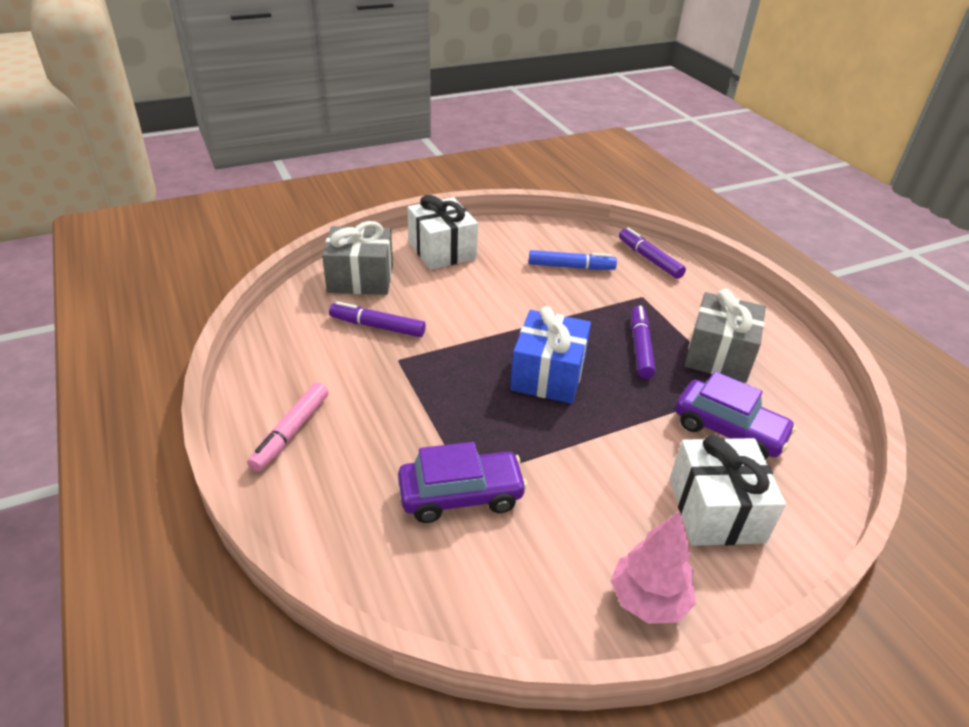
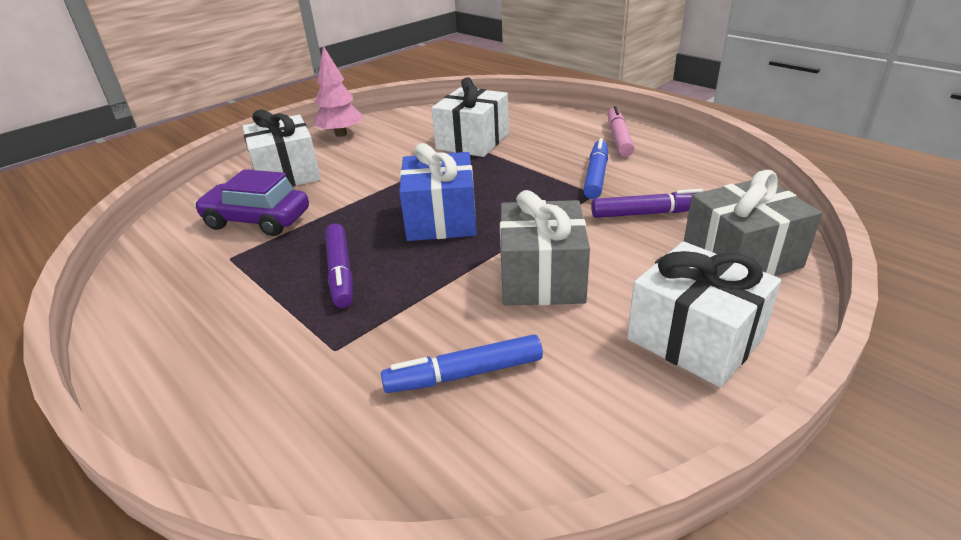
camera: 165 degrees right, 5 degrees down
purple car [398,442,528,523] -> white gift [431,77,509,157]
purple marker [619,227,686,279] -> none
grey gift [685,289,766,383] -> grey gift moved to [500,190,590,305]
none -> blue marker [583,138,608,199]

